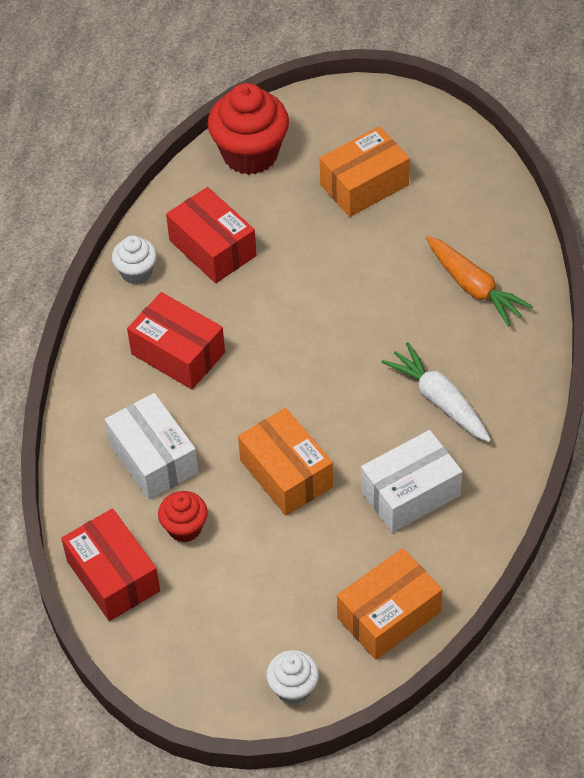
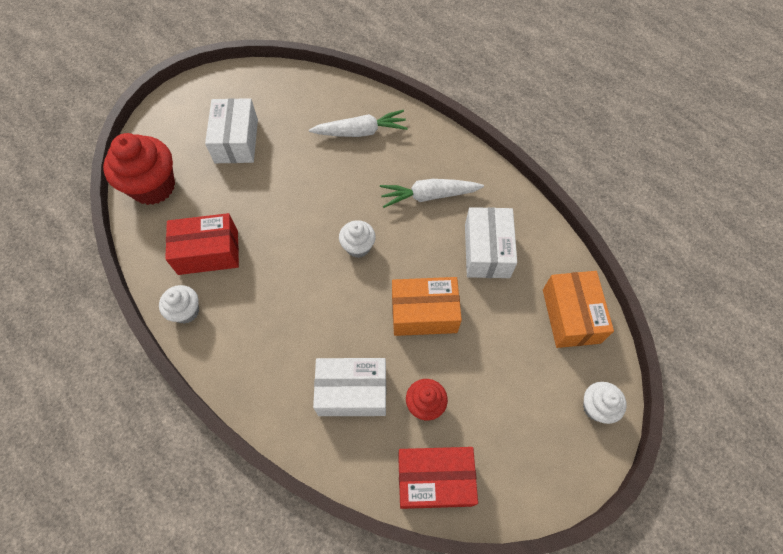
camera: 60 degrees left, 10 degrees up
red box [127,292,225,389] -> none
orange box [320,126,410,217] -> white box [205,98,258,163]
orange carrot [426,236,533,327] -> white carrot [309,110,408,137]
none -> white cupcake [339,220,376,258]

